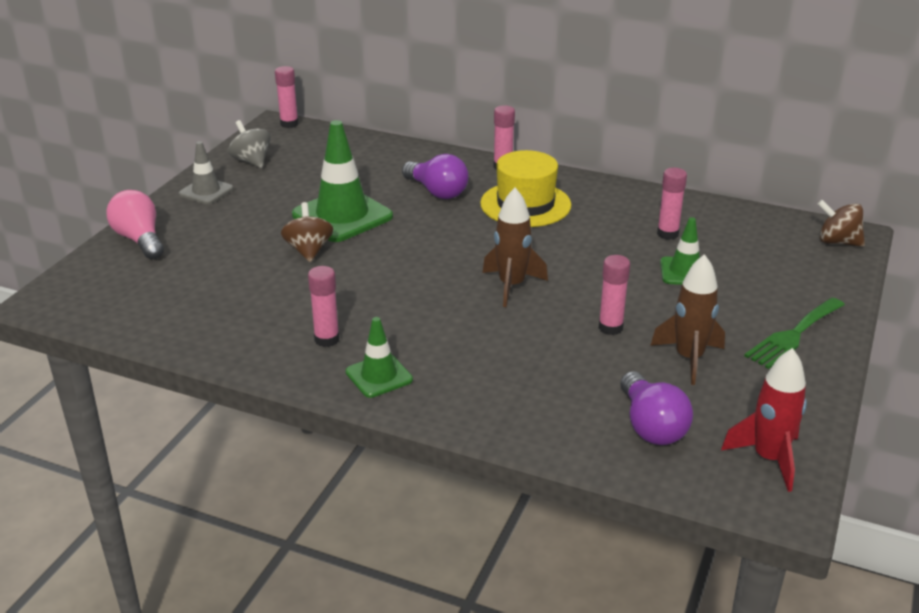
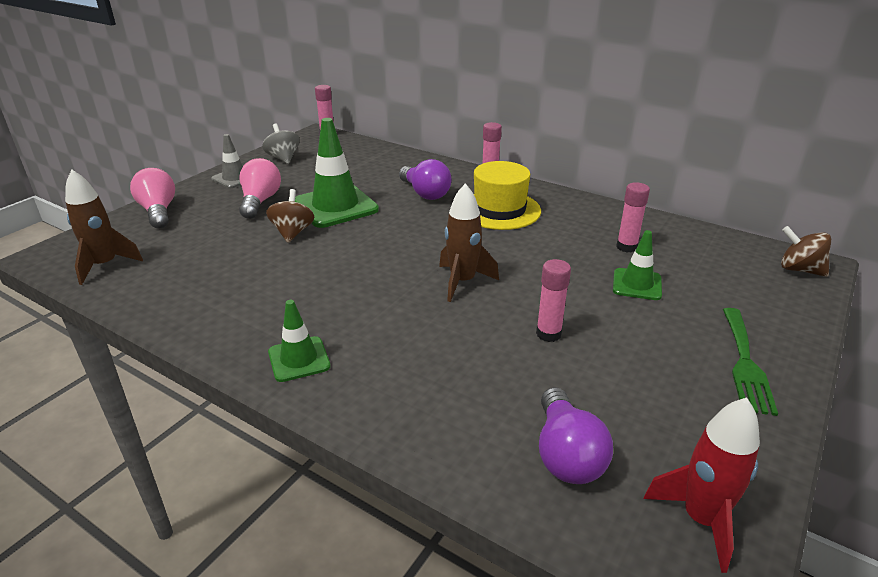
camera: 10 degrees right, 0 degrees up
pink glue stick [308,266,340,347] -> none
brown rocket [650,254,725,385] -> brown rocket moved to [65,170,143,285]
green fork [744,298,845,369] -> green fork turned 45 degrees counterclockwise [723,308,778,416]
none -> pink light bulb [239,158,281,219]

